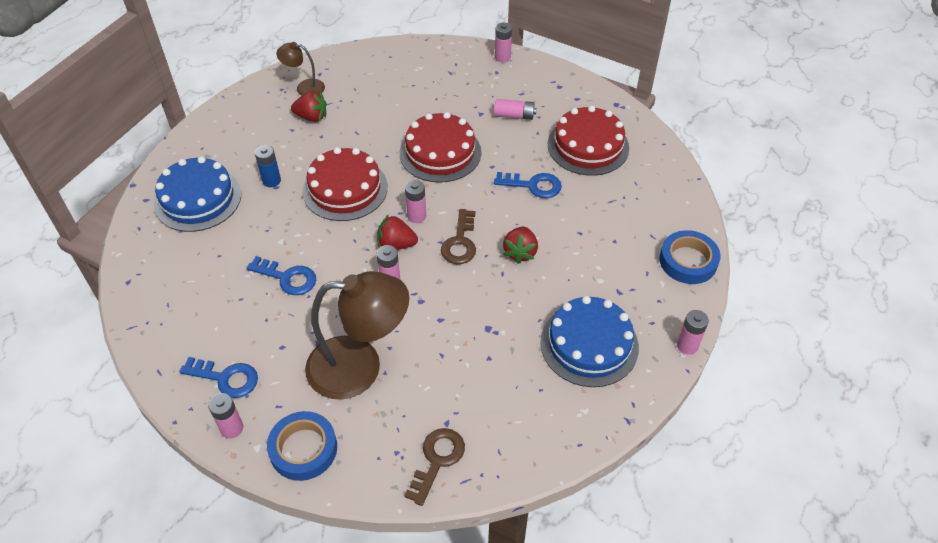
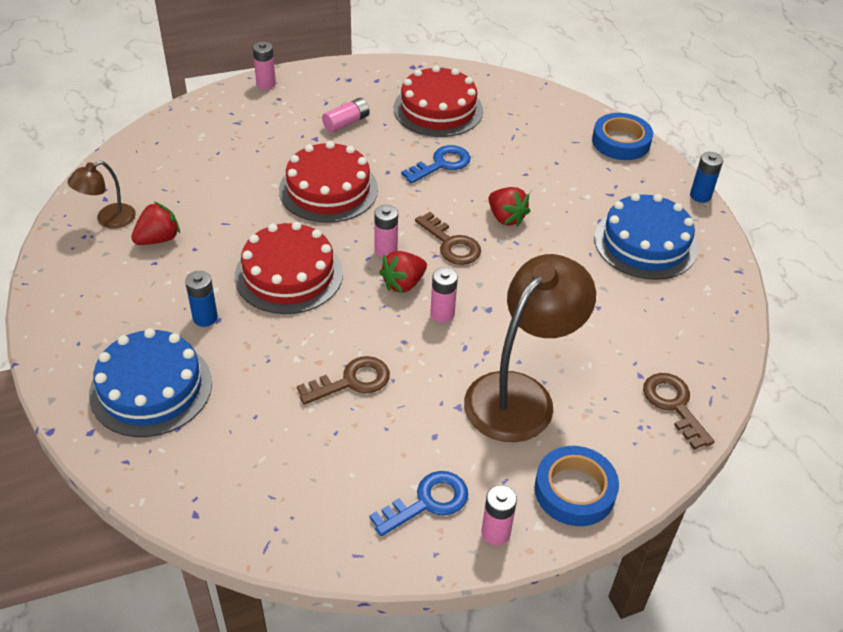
camera: 50 degrees left, 5 degrees down
blue key [247,256,316,295] -> brown key [297,356,390,405]
pink battery [677,310,709,355] -> blue battery [690,152,723,203]

